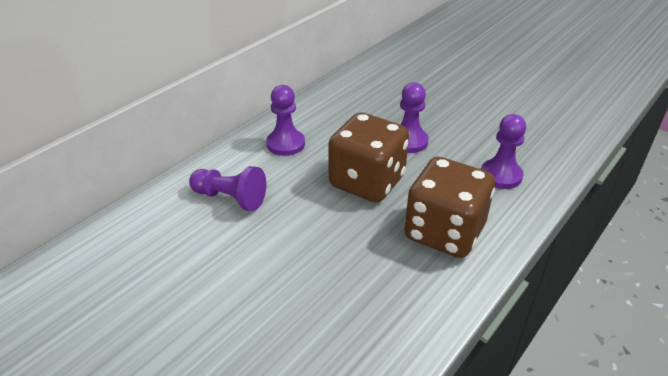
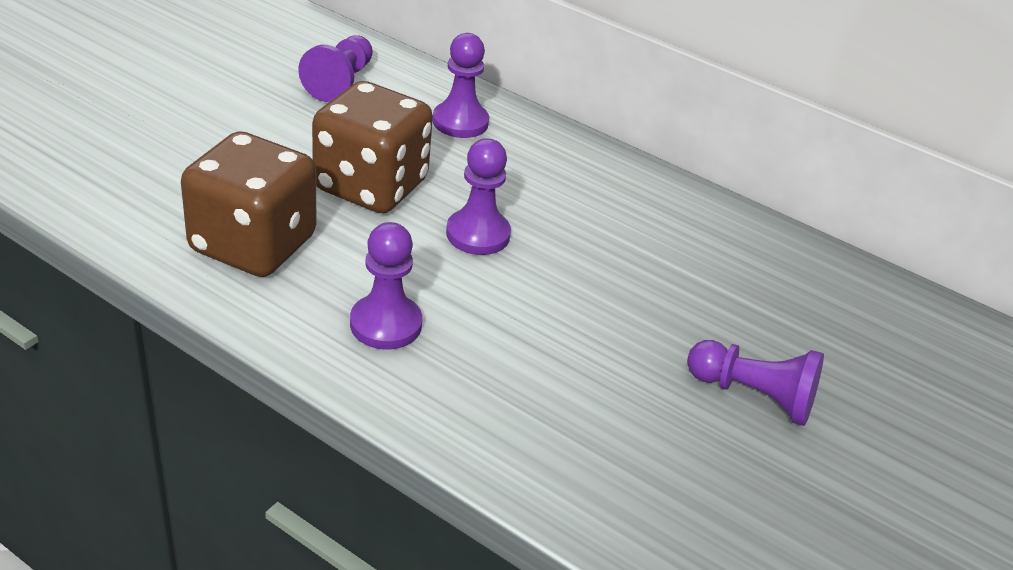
camera: 80 degrees right, 0 degrees up
none -> purple pawn [687,340,824,426]

